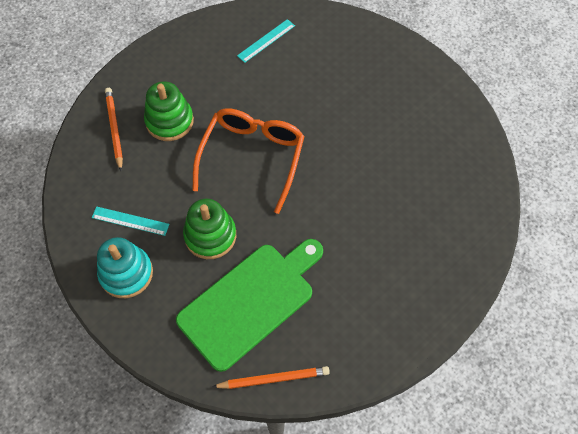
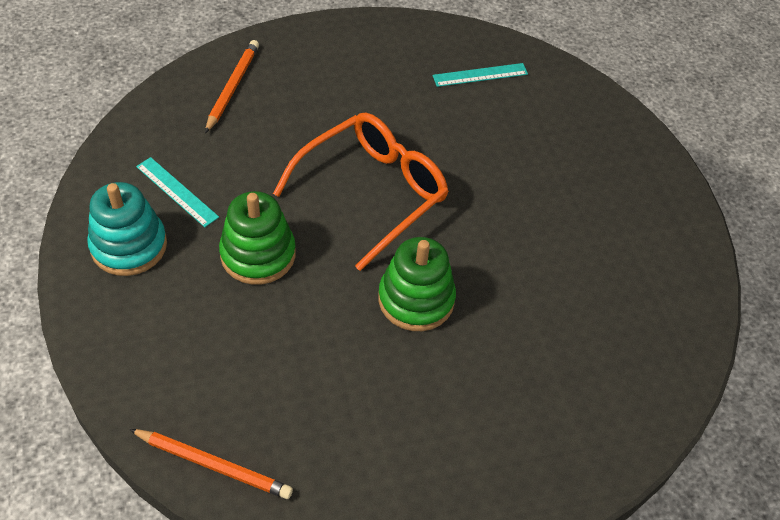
camera: 25 degrees right, 10 degrees down
green stacking toy [144,81,194,141] -> green stacking toy moved to [378,237,456,331]
green cutting board [176,239,323,372] -> none

